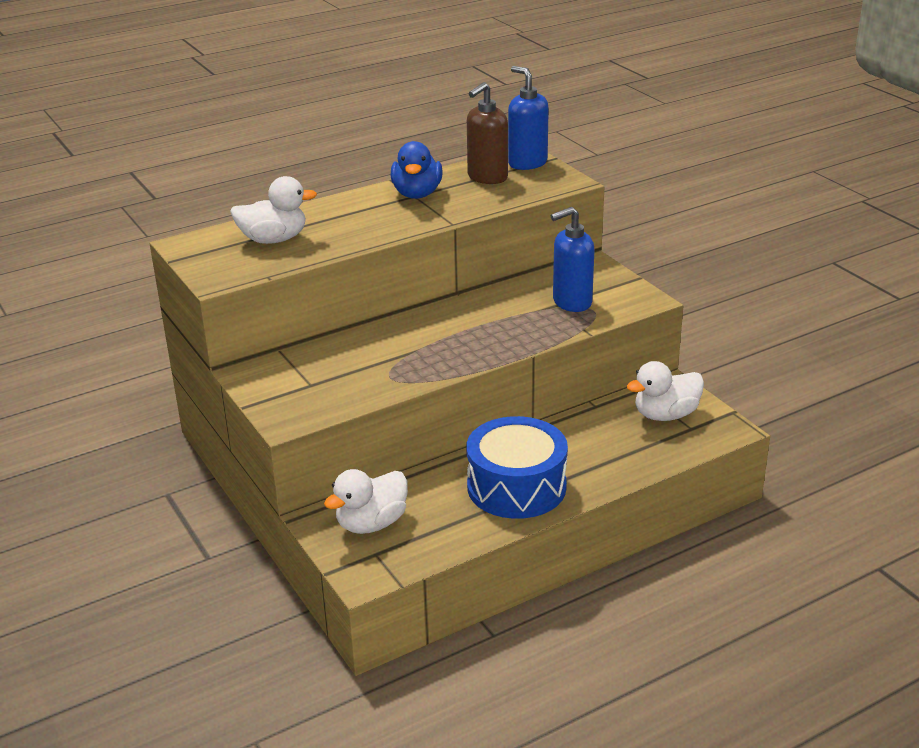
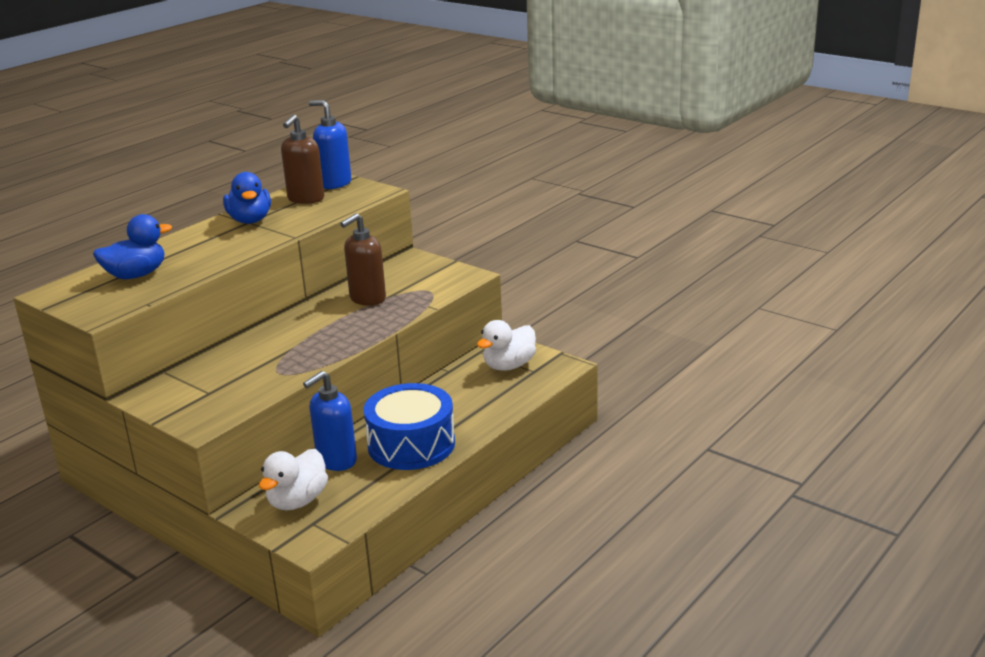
camera: 20 degrees left, 5 degrees down
white duck [230,176,317,244] -> blue duck [93,214,172,279]
blue soap dispenser [551,207,594,312] -> blue soap dispenser moved to [303,371,357,471]
none -> brown soap dispenser [340,213,386,306]

